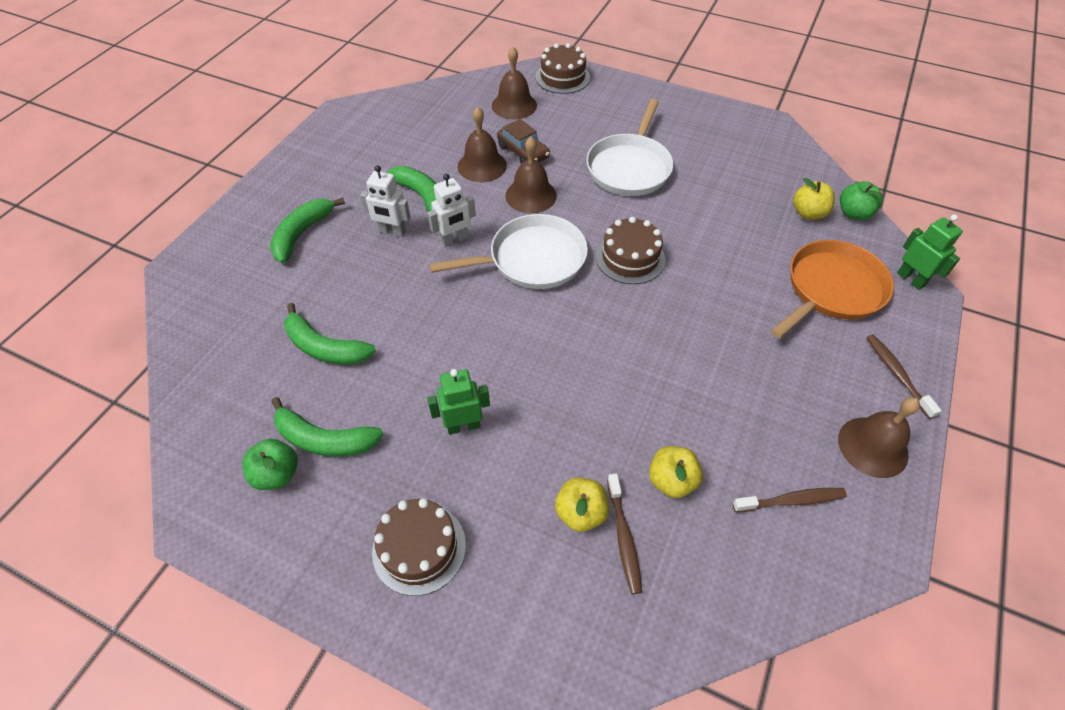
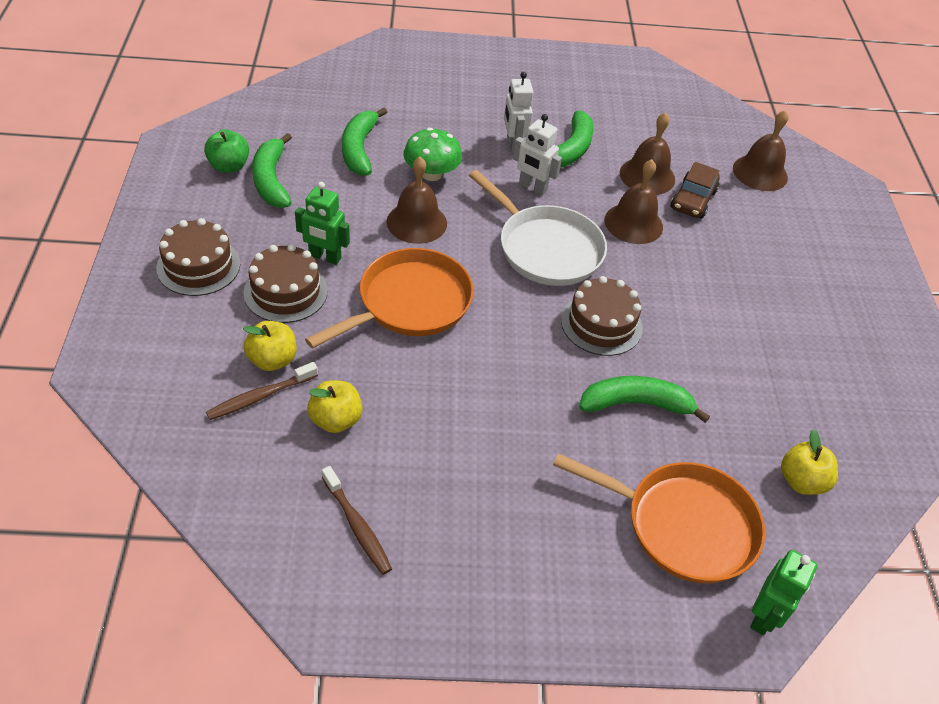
camera: 60 degrees right, 5 degrees down
green banana [270,198,345,264] -> green banana moved to [579,376,710,423]
green robot [427,369,490,435] -> green robot turned 150 degrees clockwise [295,182,350,265]
brown cake [536,43,590,94] -> brown cake moved to [244,244,328,323]
white pan [586,99,673,196] -> none
brown bell [838,397,920,478] -> brown bell moved to [386,157,447,244]
green apple [840,181,883,220] -> none
brown toothbrush [866,335,942,419] -> none
none -> orange pan [305,248,474,349]
none -> green mushroom [404,128,462,181]

